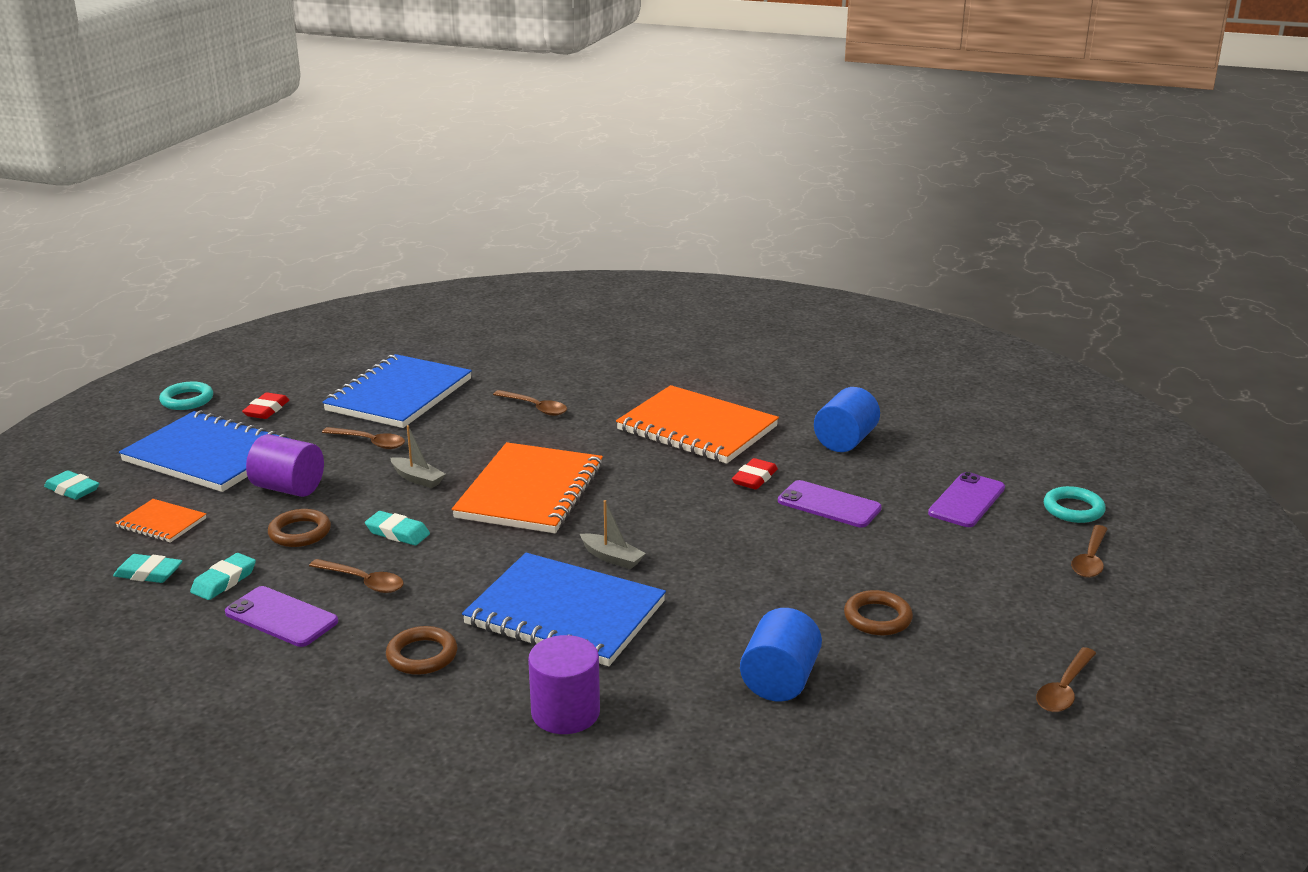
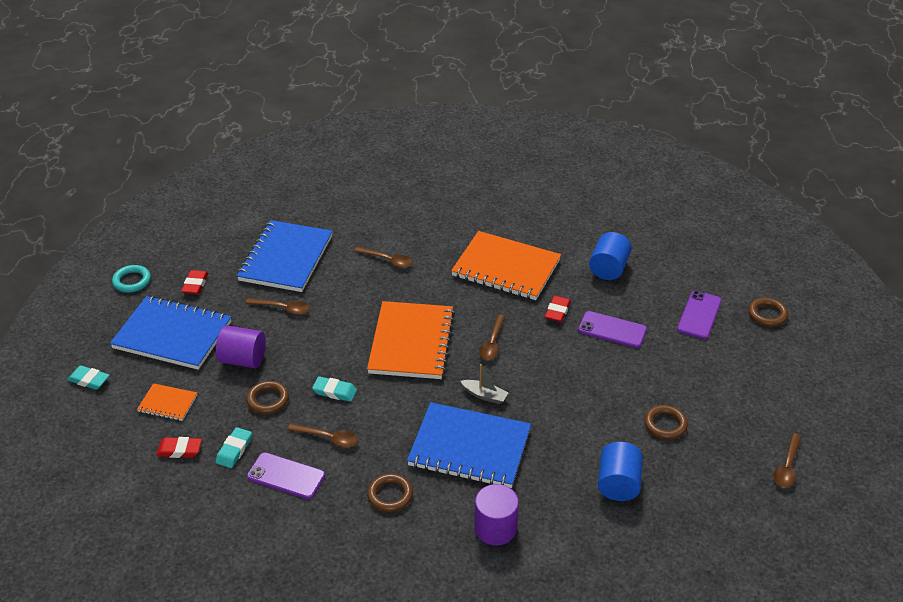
camera: 10 degrees left, 15 degrees up
turquoise eraser [113,554,182,583] -> red eraser [156,437,202,458]
grey boat [391,425,445,488] -> none
turquoise ring [1044,486,1106,523] -> brown ring [748,297,788,327]
brown spoon [1071,525,1107,578] -> brown spoon moved to [479,315,505,360]

